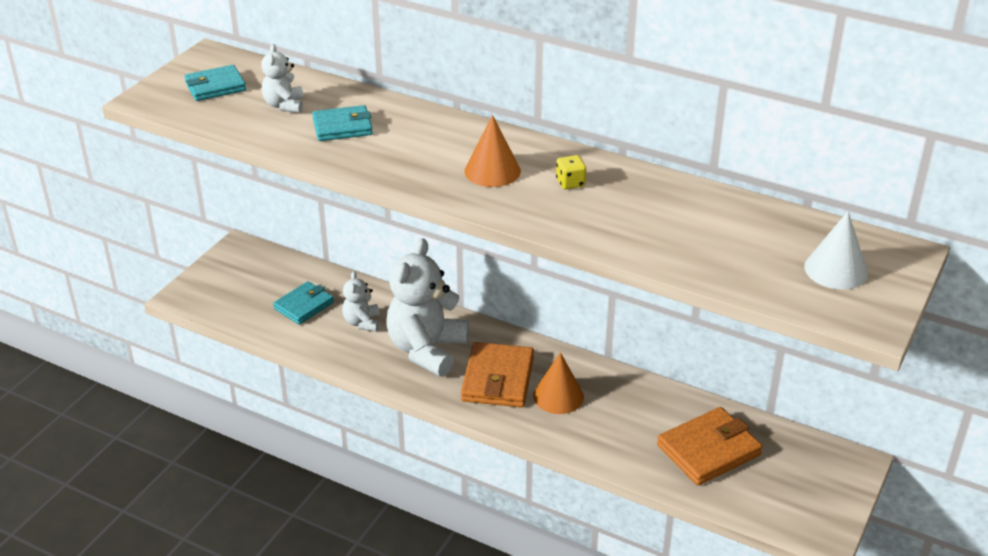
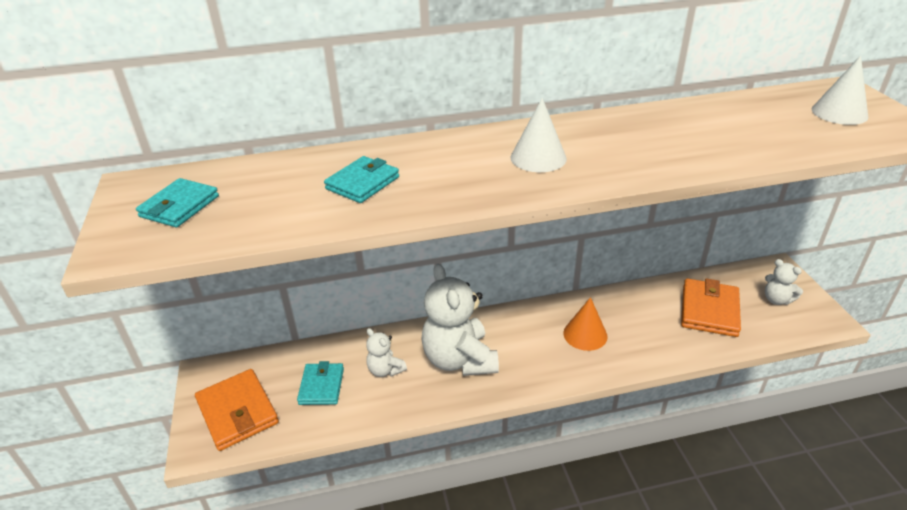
camera: 40 degrees left, 0 degrees up
white teddy bear [261,44,304,113] -> white teddy bear moved to [765,259,803,305]
orange wallet [461,342,534,408] -> orange wallet moved to [195,369,279,451]
orange cone [464,115,521,187] -> white cone [510,98,567,172]
yellow dice [556,155,586,189] -> none

